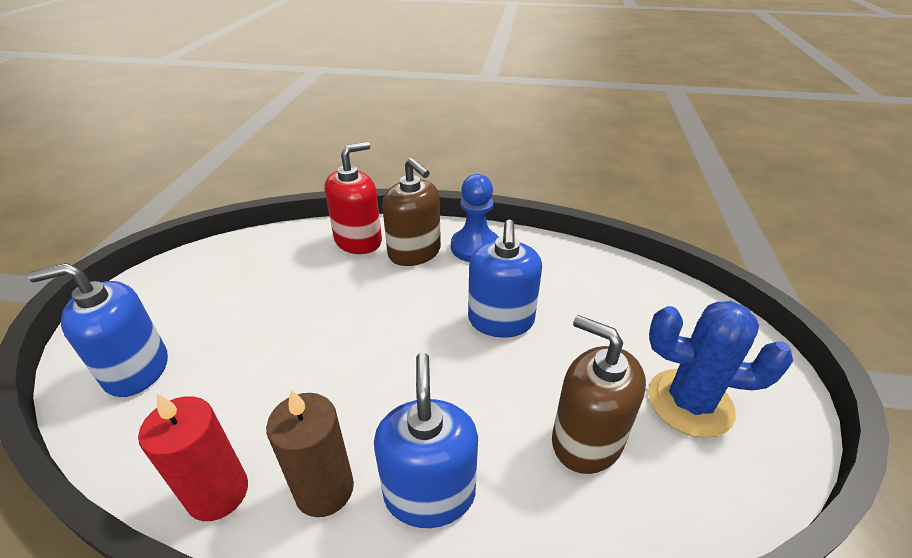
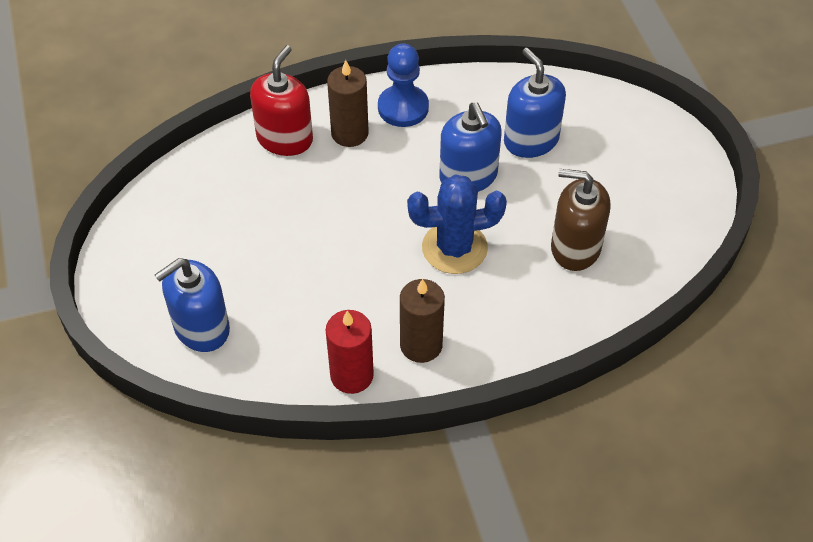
camera: 25 degrees left, 15 degrees up
blue soap dispenser [374,353,478,528] -> blue soap dispenser moved to [504,48,566,158]
brown soap dispenser [382,158,441,266] -> brown candle [327,60,369,147]
blue cactus [648,301,793,438] -> blue cactus moved to [407,174,507,274]

